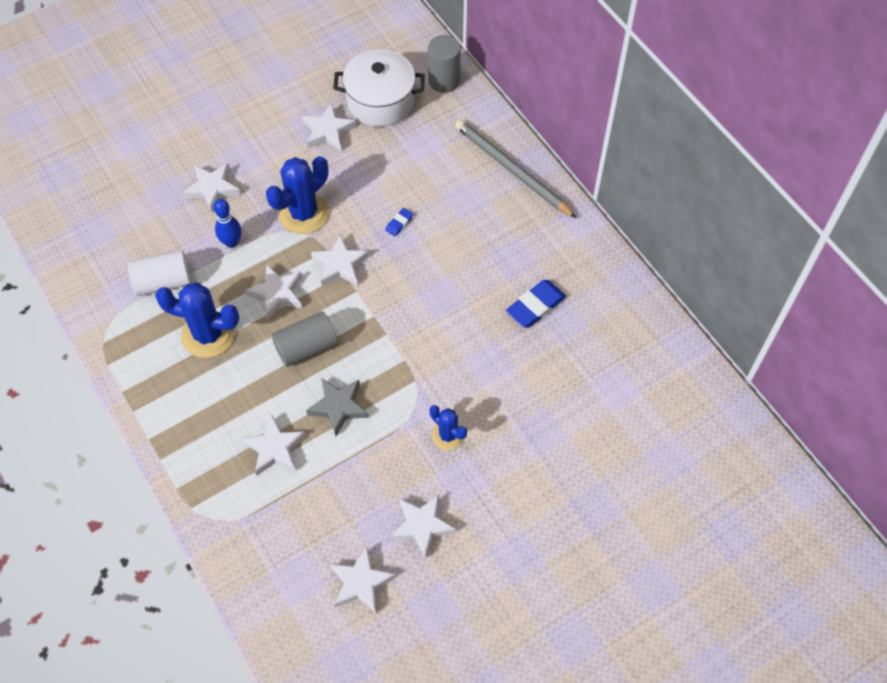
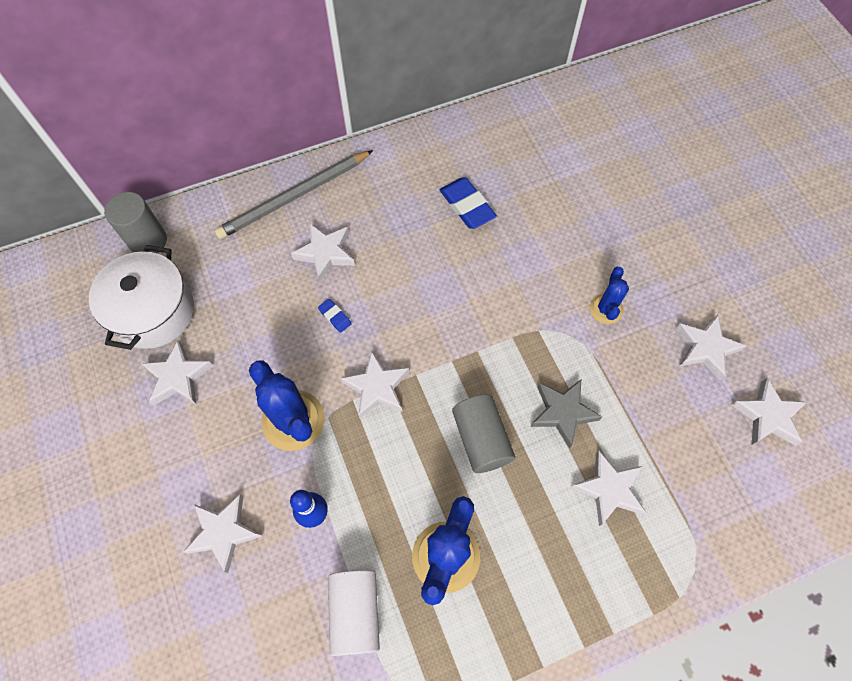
camera: 80 degrees left, 5 degrees up
white star [245,265,302,320] -> white star moved to [291,224,355,282]
blue cactus [429,405,467,450] -> blue cactus turned 45 degrees counterclockwise [590,267,629,324]

